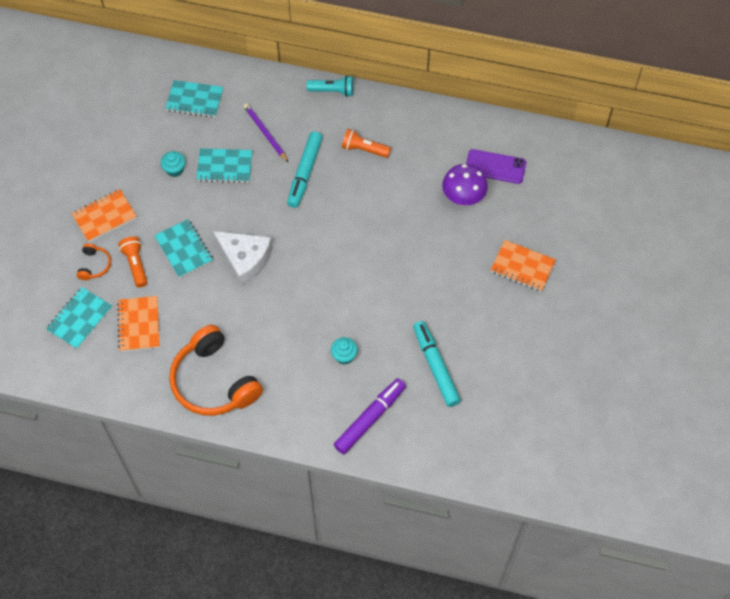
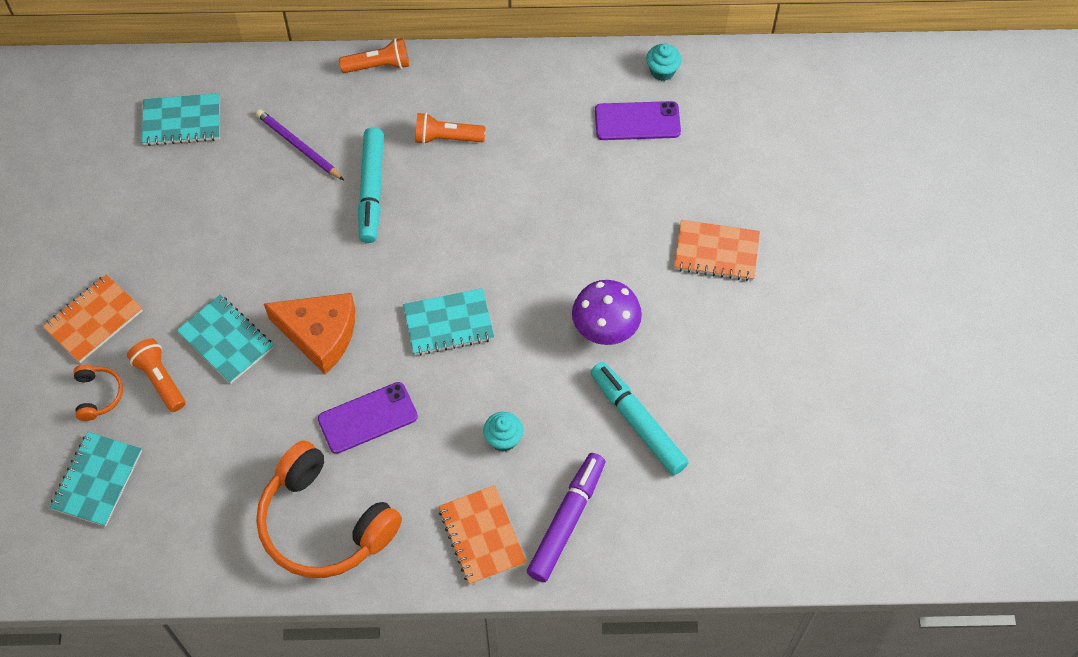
camera: 15 degrees left, 0 degrees up
orange notebook [117,296,160,352] -> orange notebook moved to [439,485,527,585]
turquoise cupcake [161,151,186,177] -> turquoise cupcake moved to [646,43,682,81]
turquoise notebook [196,148,252,183] -> turquoise notebook moved to [403,288,494,356]
white cheese [213,231,272,287] -> orange cheese [264,293,355,375]
turquoise flashlight [307,75,354,97] -> orange flashlight [339,38,409,73]
purple mushroom [442,164,488,206] -> purple mushroom moved to [572,280,642,345]
none -> purple phone [318,382,418,454]

